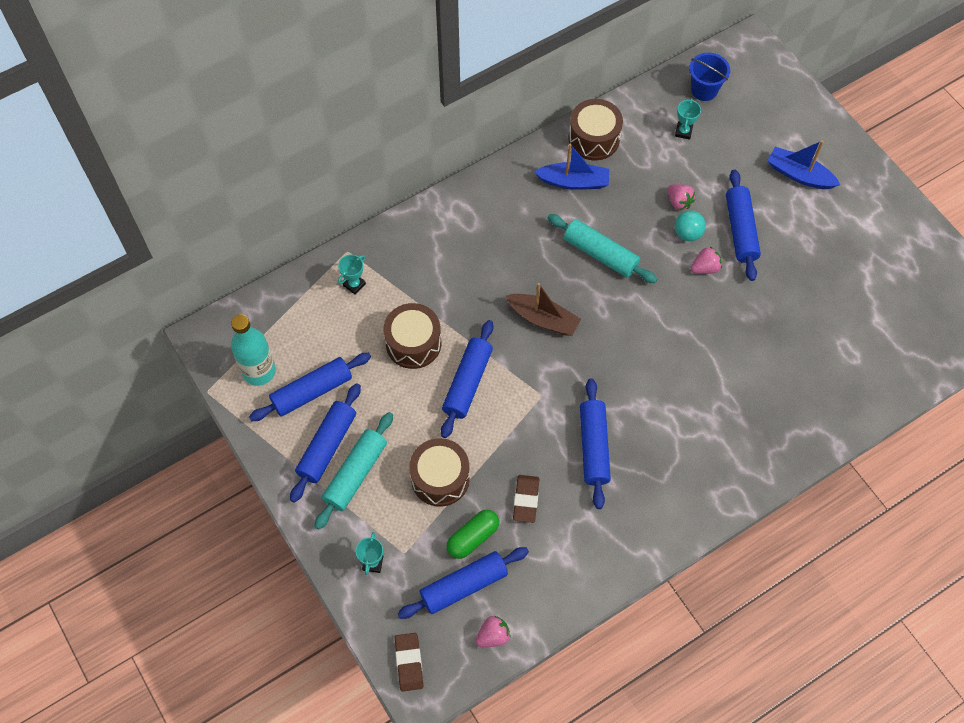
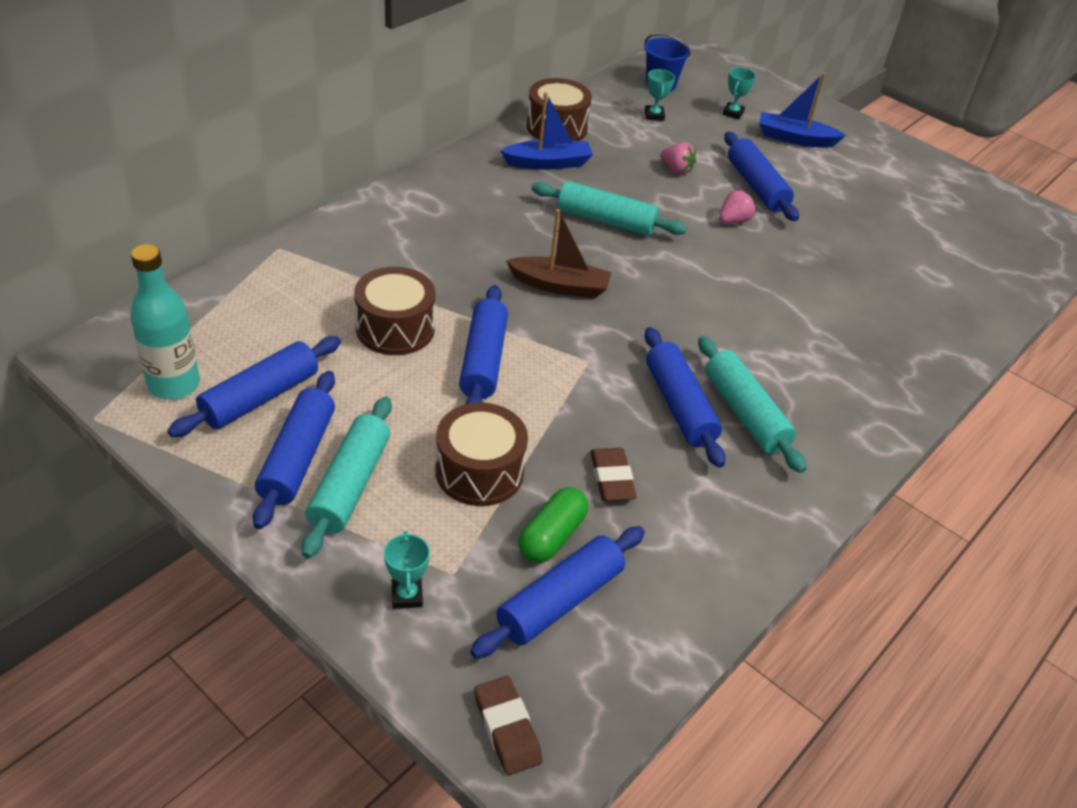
camera: 20 degrees left, 20 degrees down
turquoise trophy [338,255,366,295] -> turquoise trophy moved to [722,67,756,120]
pink strawberry [475,616,511,647] -> none
turquoise ball [675,210,706,241] -> none
none -> turquoise rolling pin [698,336,806,473]

